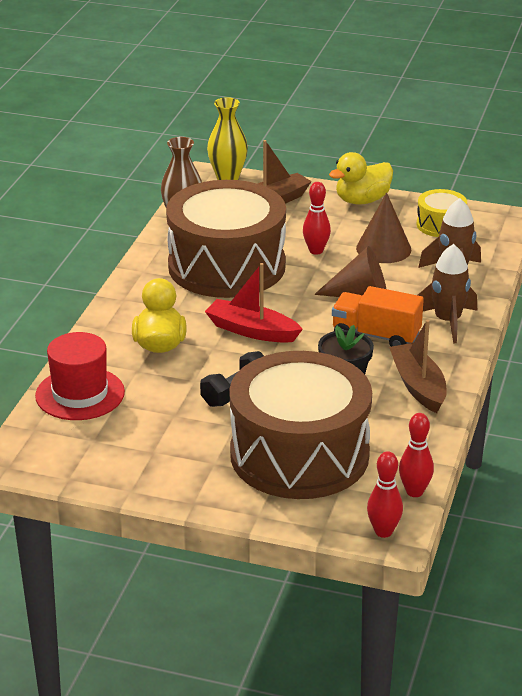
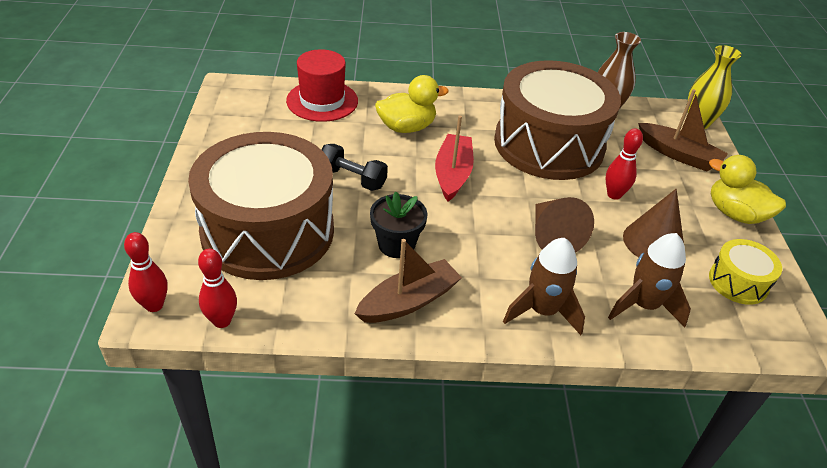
camera: 70 degrees right, 10 degrees up
orange truck [332,286,424,347] -> none

